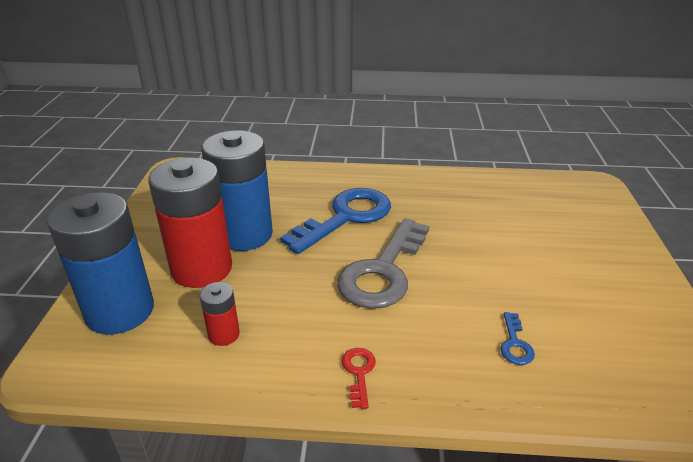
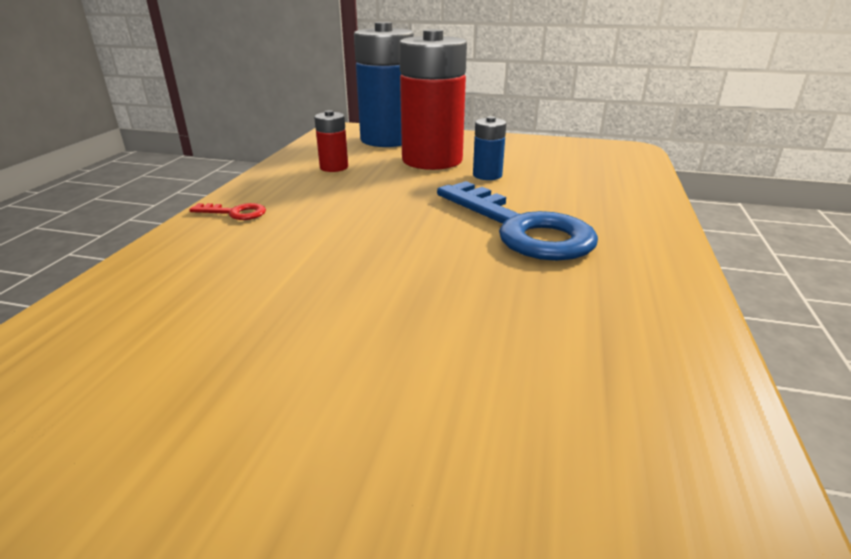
camera: 100 degrees right, 5 degrees down
blue battery [201,130,273,251] -> blue battery [473,116,506,180], size x0.45
grey key [337,218,429,309] -> none
blue key [500,312,535,365] -> none

